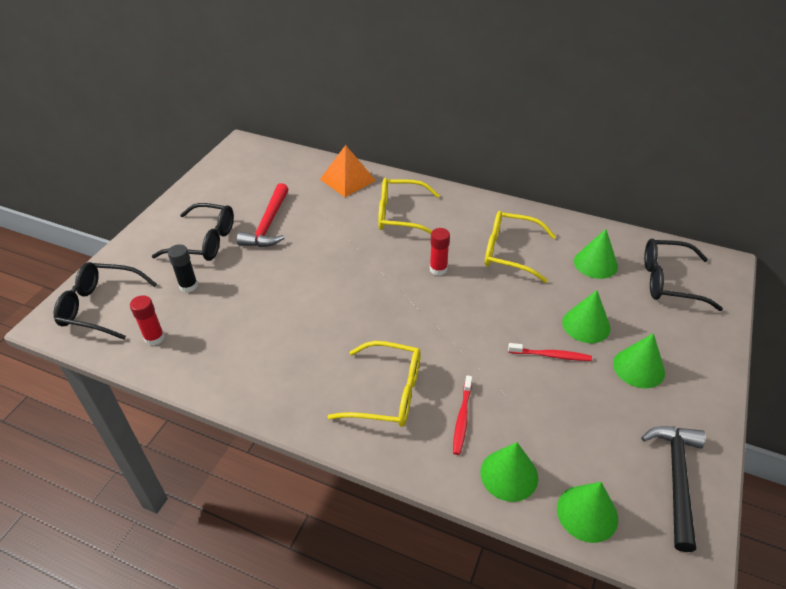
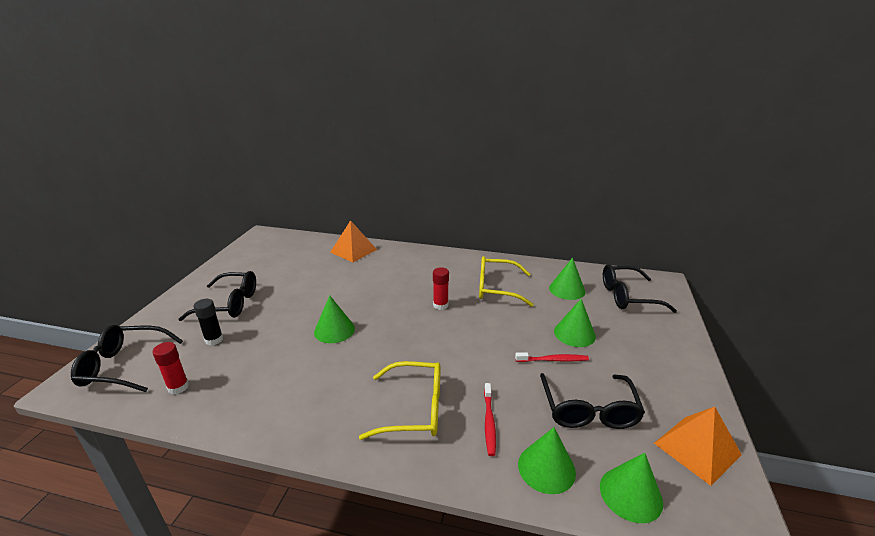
camera: 10 degrees left, 15 degrees down
red hammer [237,183,288,247] -> none
yellow glasses [378,178,440,234] -> none
green cone [613,333,665,388] -> green cone moved to [314,296,355,343]
black hammer [641,426,706,552] -> orange pyramid [654,407,742,486]
none -> black glasses [540,373,645,429]

